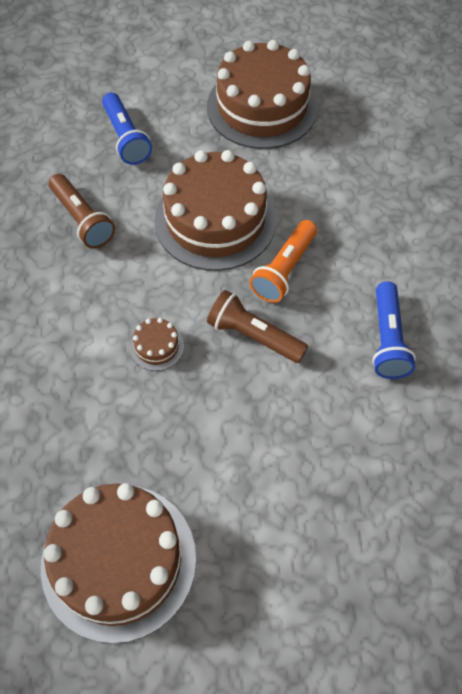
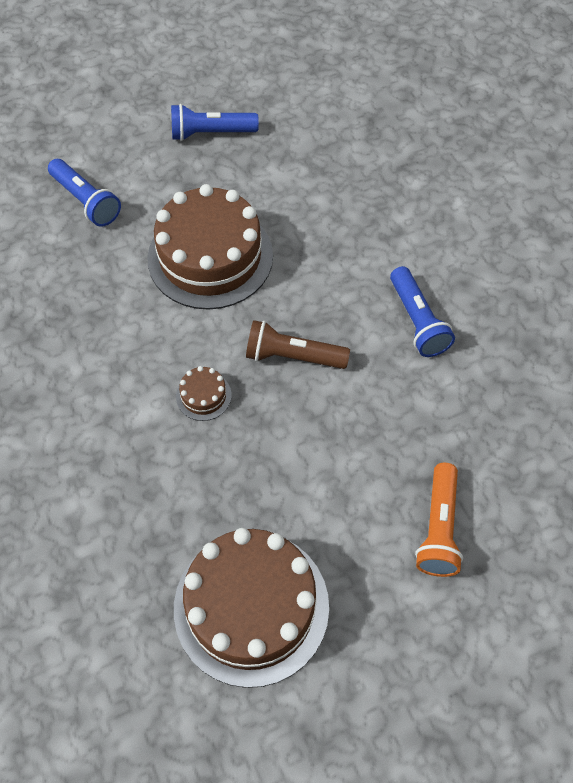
camera: 20 degrees left, 0 degrees up
brown flashlight [49,174,115,249] -> none
brown cake [207,40,318,149] -> blue flashlight [171,104,259,141]
orange flashlight [249,220,317,303] -> orange flashlight moved to [415,463,463,577]

